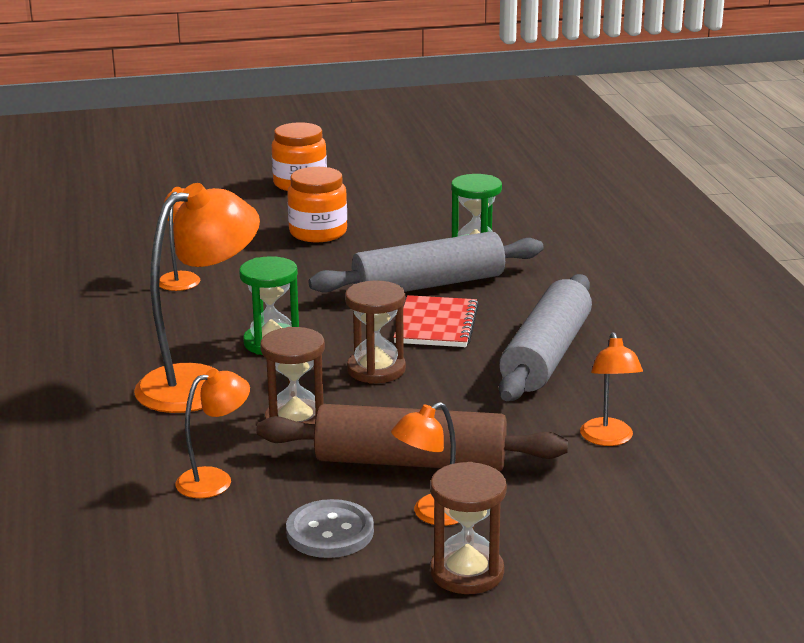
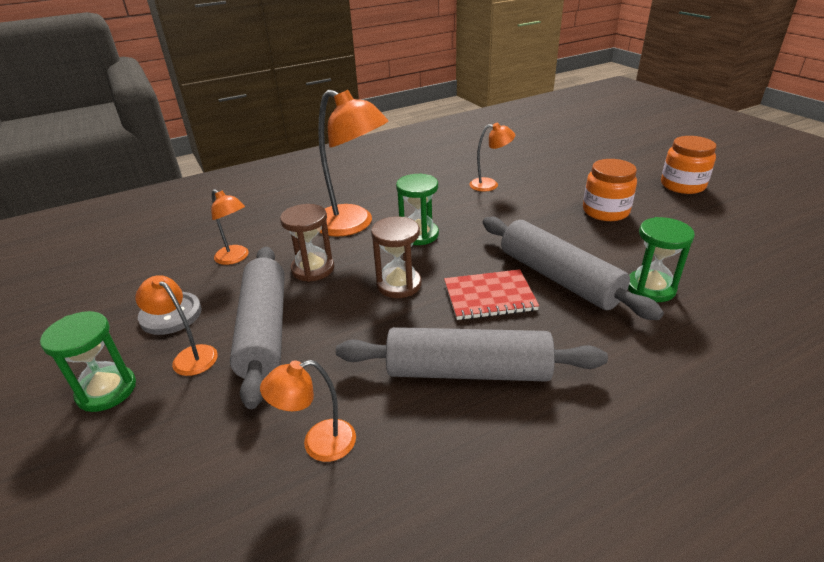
camera: 75 degrees right, 10 degrees up
brown rolling pin [256,404,568,471] -> grey rolling pin [230,247,285,409]
brown hourglass [430,462,507,594] -> green hourglass [40,311,136,412]

